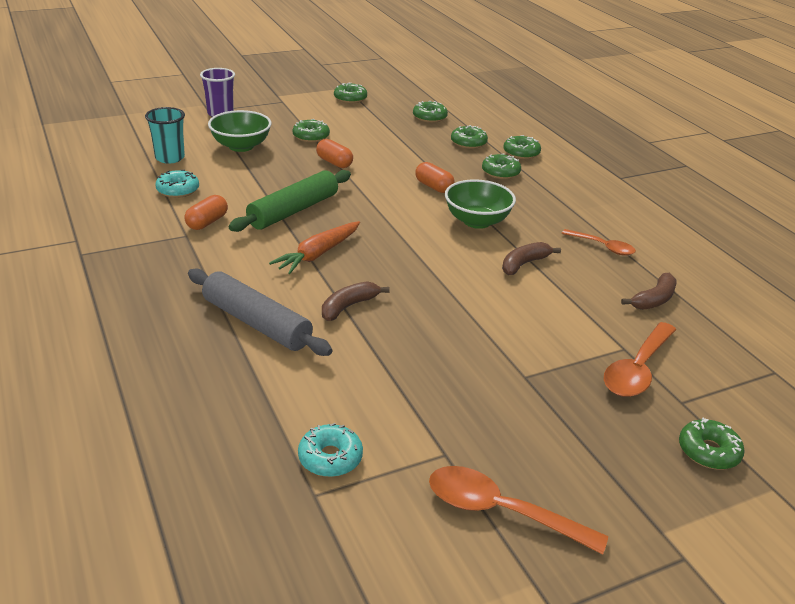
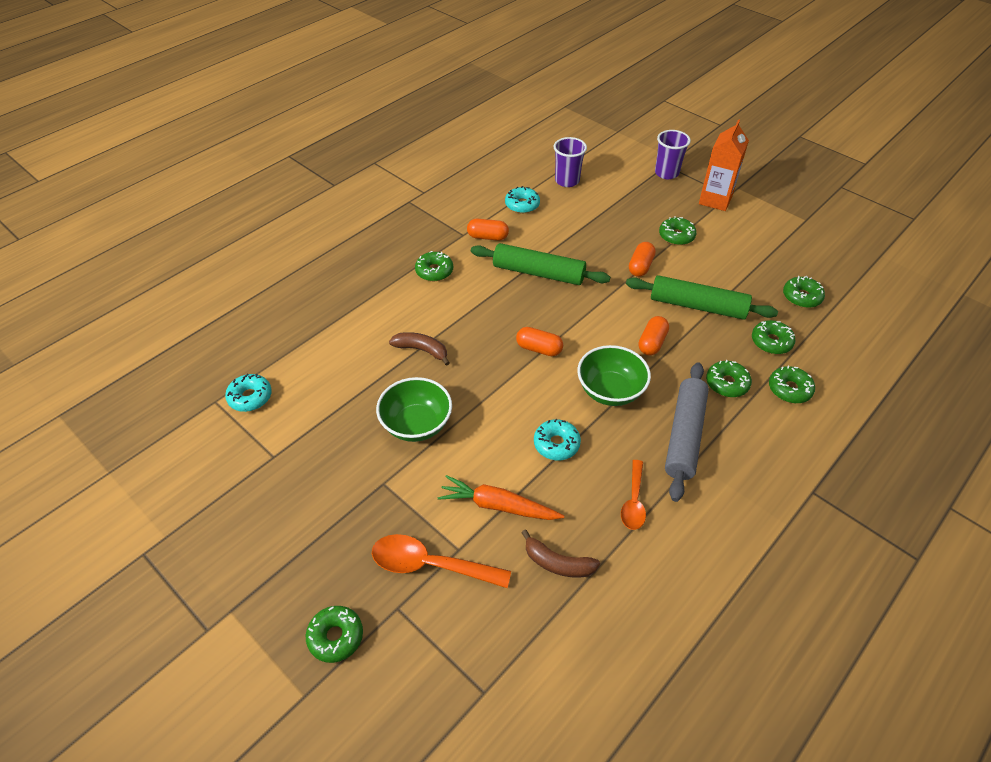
camera: 70 degrees right, 15 degrees up
turquoise cup [145,107,185,164] -> purple cup [554,137,587,187]
grey rolling pin [188,268,332,356] -> grey rolling pin moved to [665,362,709,502]
green bowl [208,110,271,152] -> green bowl moved to [376,377,452,442]
orange carrot [269,221,360,274] -> orange carrot moved to [438,475,564,520]
green donut [334,83,367,103] -> green donut moved to [415,251,453,281]
orange spoon [429,466,608,554] -> none
brown banana [502,242,561,275] -> turquoise donut [534,419,581,460]
none -> orange capsule [516,327,563,356]
none -> green rolling pin [626,275,778,320]
none -> orange carton [699,119,749,211]

